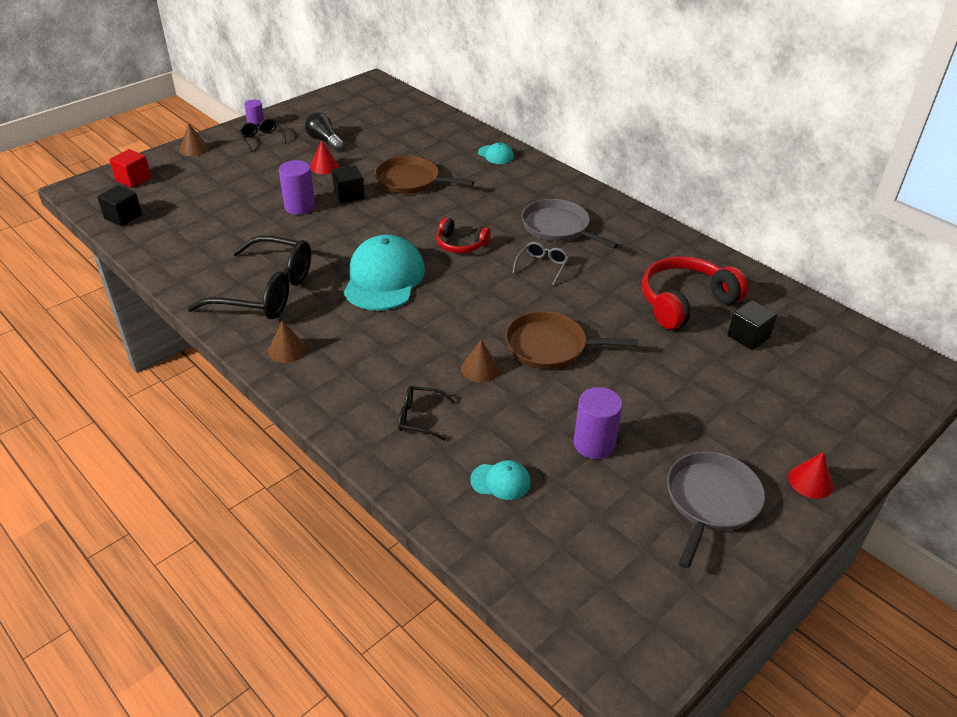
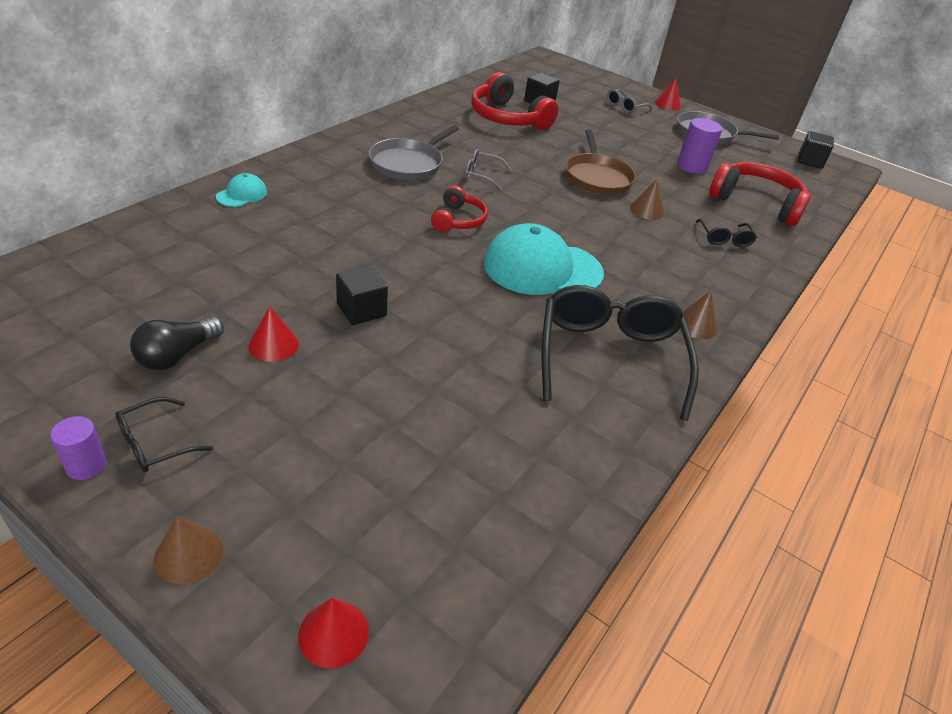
camera: 105 degrees left, 0 degrees up
black cube [97,185,142,227] -> black cube moved to [798,131,834,169]
red cube [109,149,151,188] -> red cone [298,598,369,668]
purple cylinder [279,160,315,215] -> none
brown pan [374,156,475,194] -> none
turquoise cap [470,460,531,500] -> red headphones [709,162,811,226]
none -> grey glasses [607,89,652,113]

